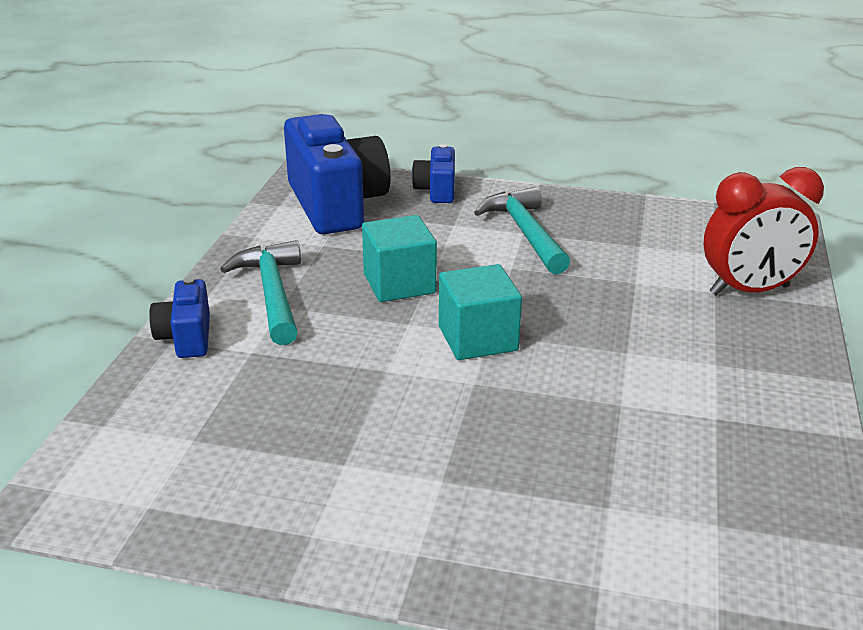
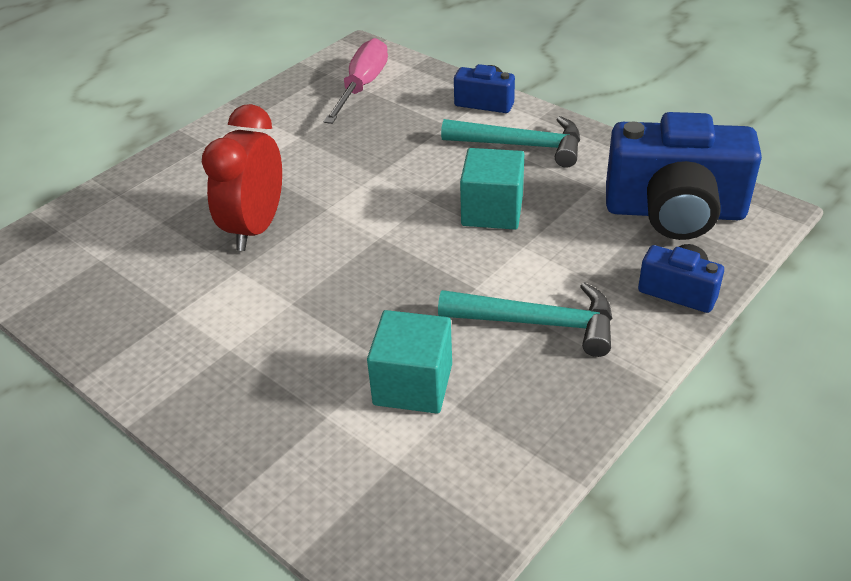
camera: 120 degrees right, 10 degrees up
turquoise cube [439,264,522,360] -> turquoise cube moved to [367,310,452,414]
red clock [704,167,824,296] -> red clock moved to [202,104,282,251]
none -> pink screwdriver [323,38,388,124]

